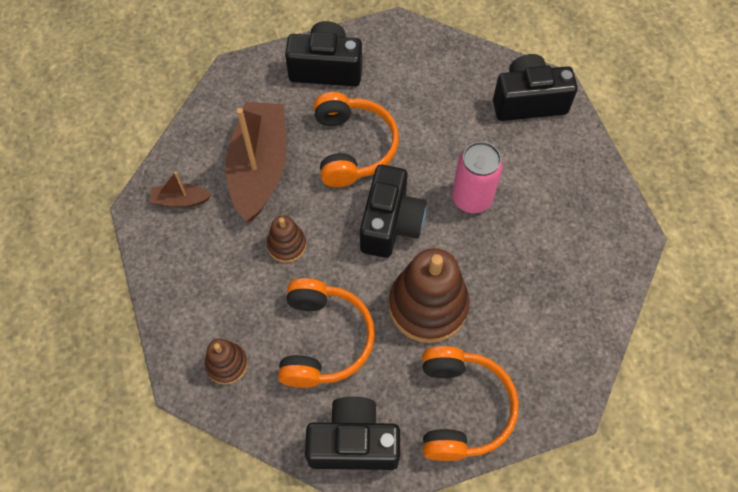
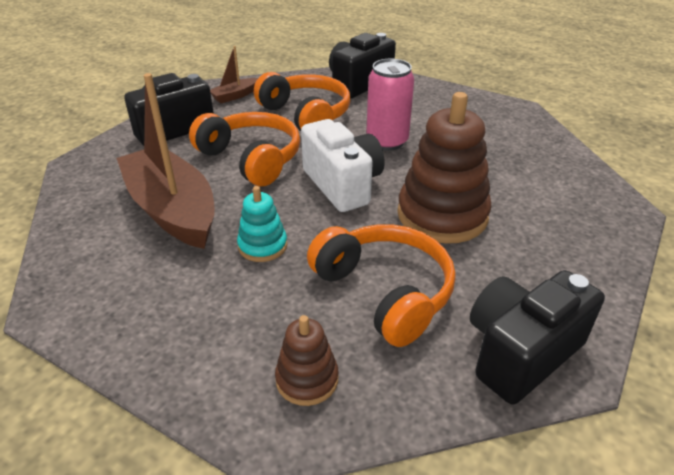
camera: 40 degrees left, 25 degrees down
brown boat [149,171,211,208] -> brown boat moved to [210,46,258,103]
brown stacking toy [267,215,306,263] -> turquoise stacking toy [237,186,287,262]
black camera [360,165,427,258] -> white camera [301,119,385,212]
orange headphones [422,346,519,461] -> orange headphones moved to [254,72,351,131]

